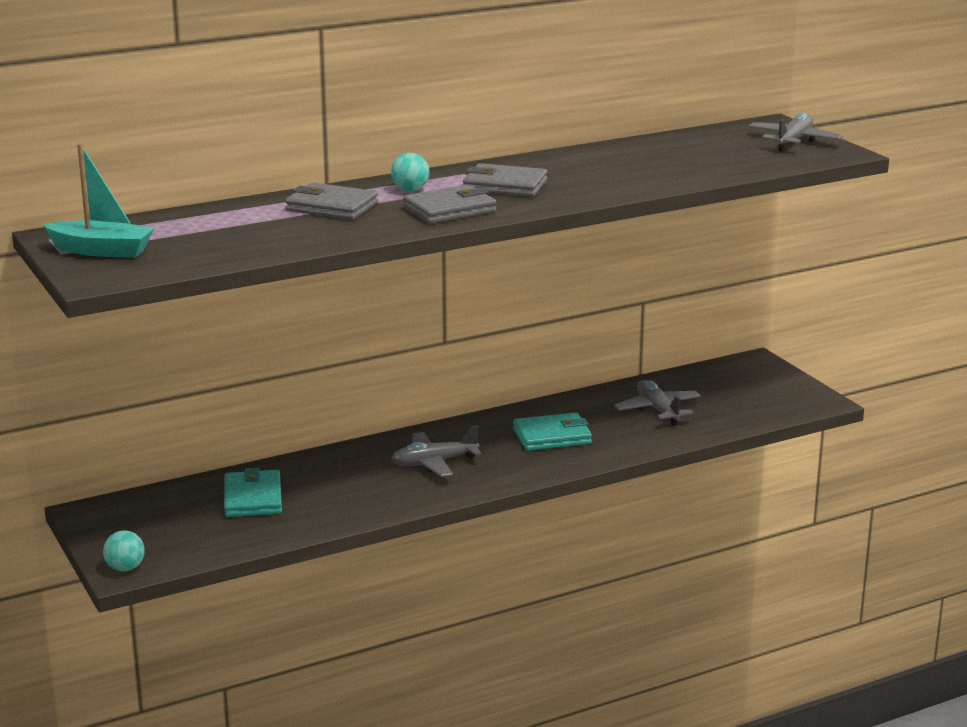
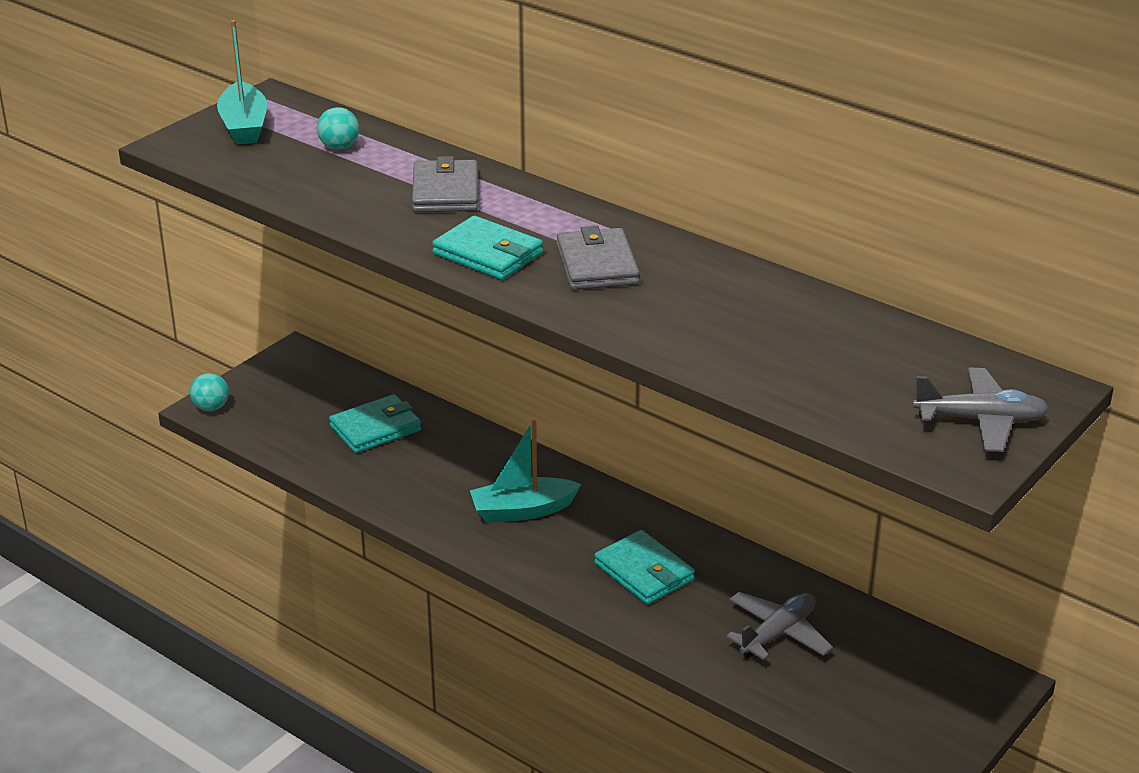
camera: 65 degrees right, 10 degrees up
turquoise ball [391,153,430,191] -> turquoise ball moved to [317,107,359,150]
grey plane [392,426,481,477] -> turquoise boat [470,420,581,523]
grey wallet [403,184,496,224] -> turquoise wallet [432,216,543,280]

